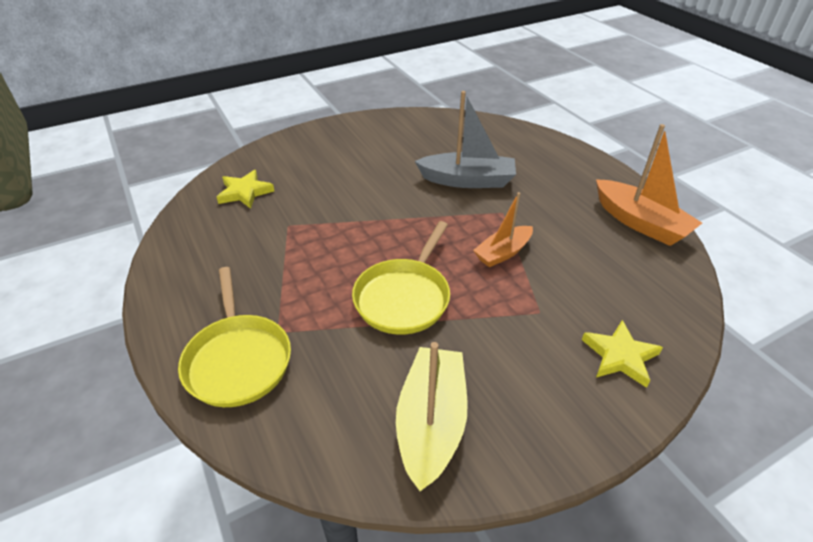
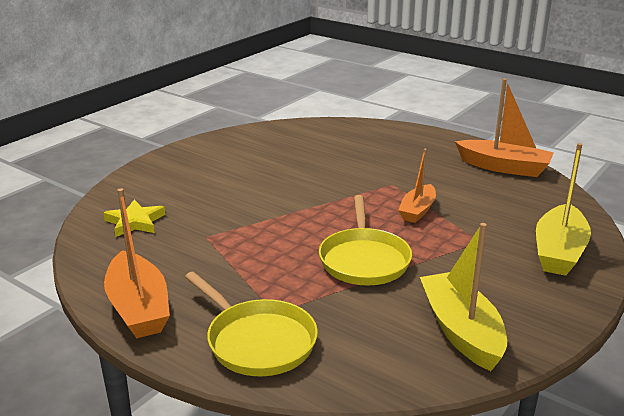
camera: 25 degrees left, 15 degrees down
grey boat [415,91,516,188] -> none
yellow star [582,320,663,388] -> yellow boat [536,143,591,276]
none -> orange boat [104,188,170,338]

